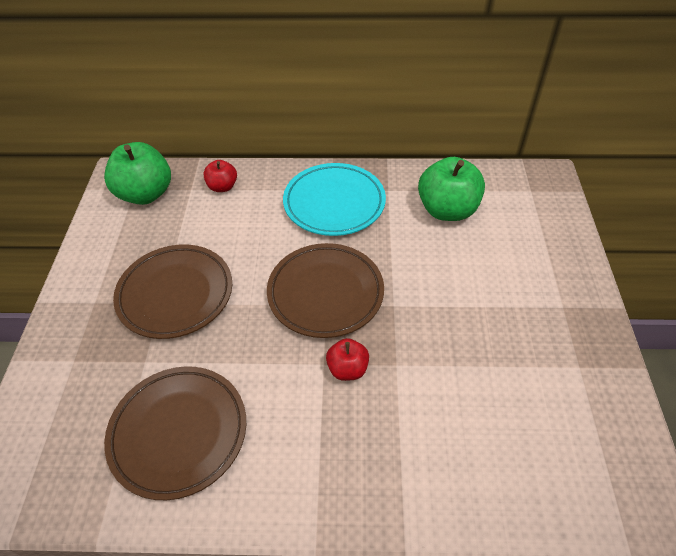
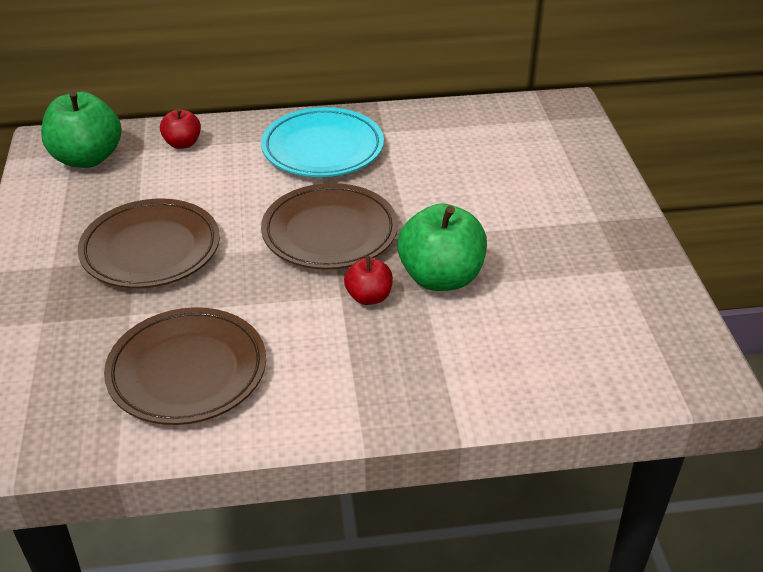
camera: 10 degrees left, 10 degrees down
green apple [418,157,485,221] -> green apple moved to [397,203,487,291]

